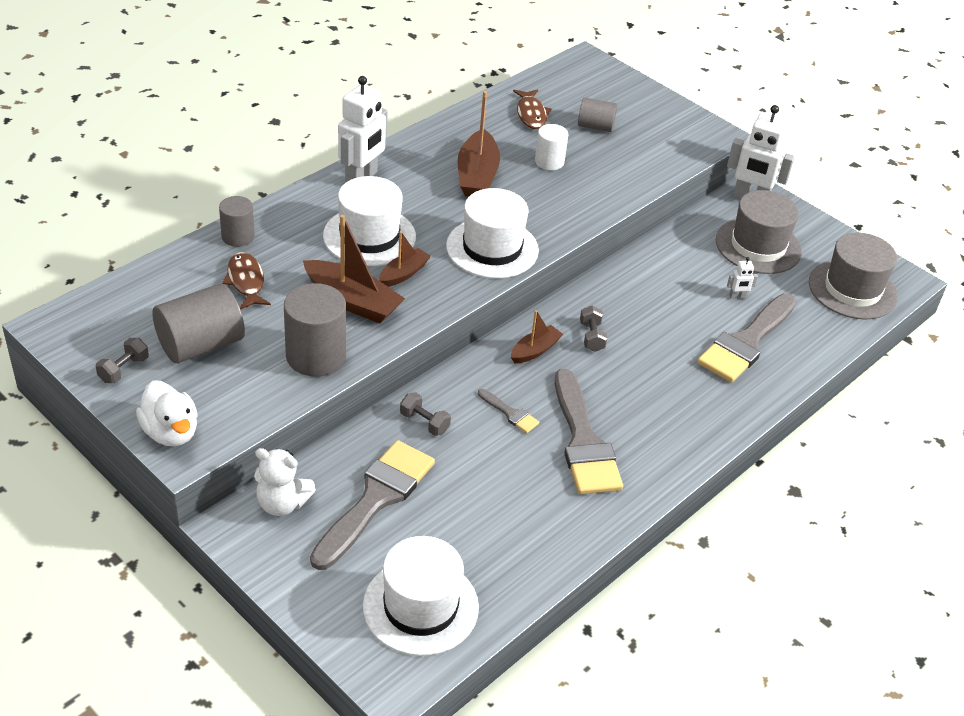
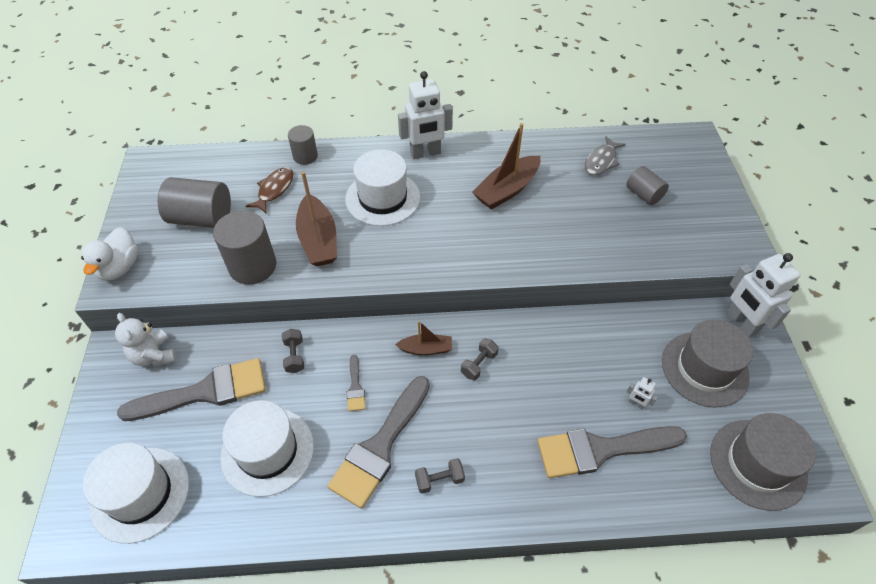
camera: 45 degrees right, 10 degrees up
grey dumbbell [96,338,149,383] -> grey dumbbell moved to [415,458,465,494]
brown boat [379,231,431,287] -> none
white hat [446,188,539,278] -> white hat moved to [220,400,314,497]
brown fish [513,89,551,129] -> grey fish [585,136,626,175]
white cylinder [535,124,568,170] -> none

